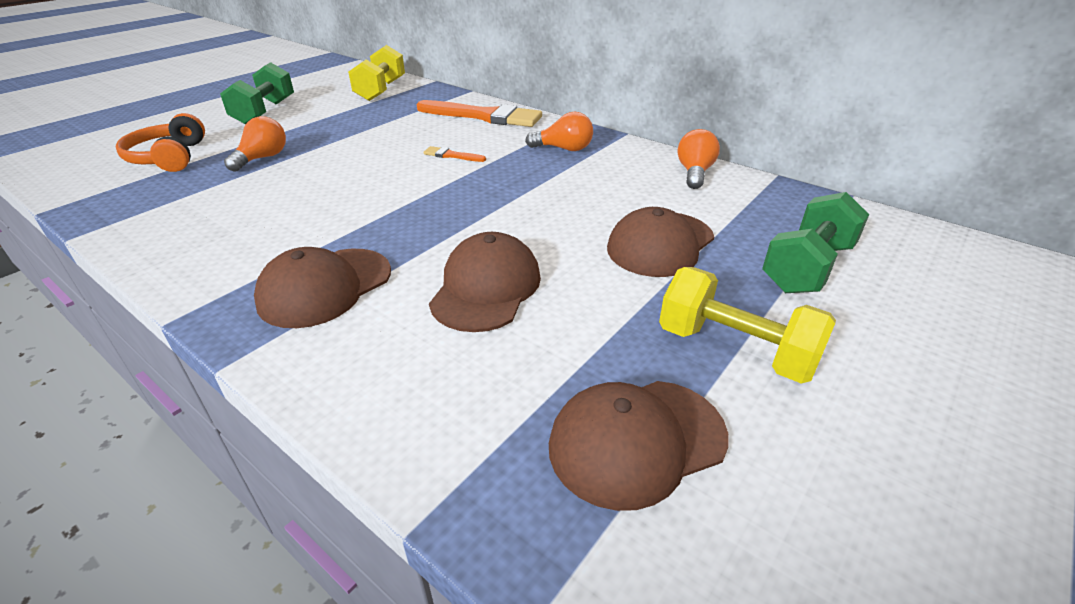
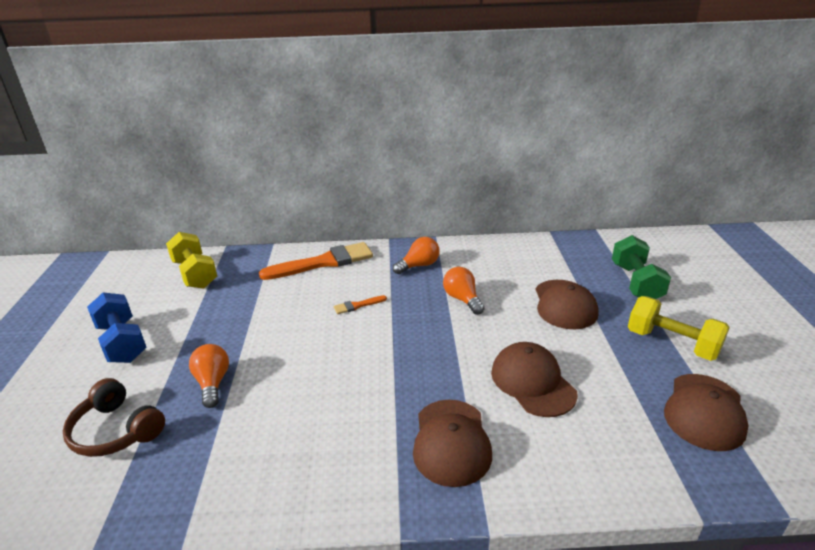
camera: 40 degrees left, 5 degrees down
orange headphones [116,113,205,172] -> brown headphones [63,378,165,457]
green dumbbell [220,62,294,124] -> blue dumbbell [87,292,147,363]
yellow dumbbell [659,267,836,384] -> yellow dumbbell turned 45 degrees clockwise [628,296,730,361]
orange light bulb [678,129,720,189] -> orange light bulb moved to [443,267,485,315]

